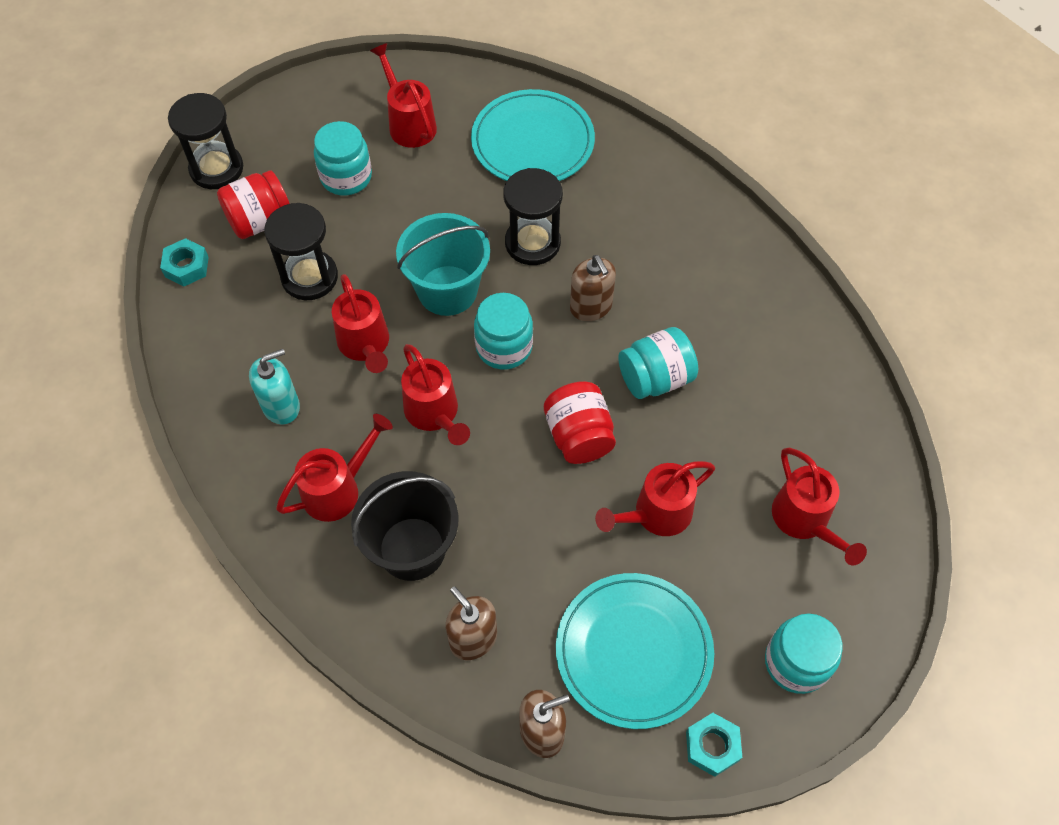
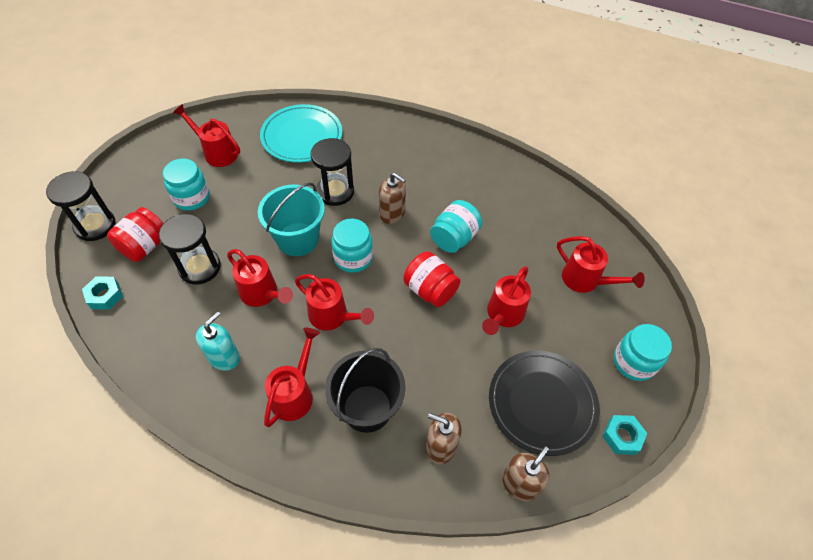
camera: 30 degrees left, 5 degrees down
turquoise plate [556,573,714,729] -> black plate [489,350,600,456]

